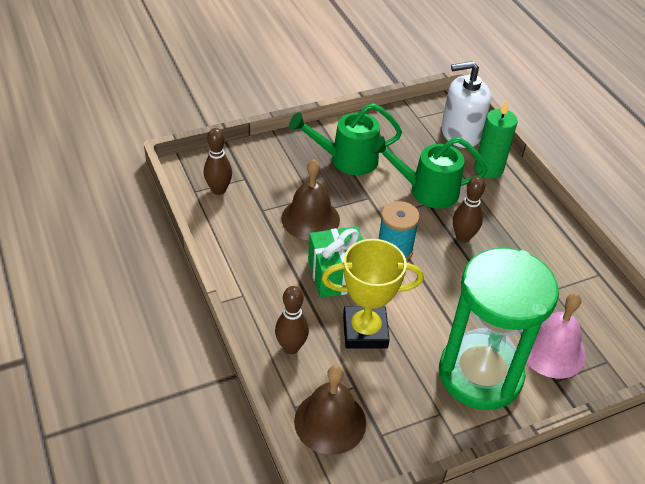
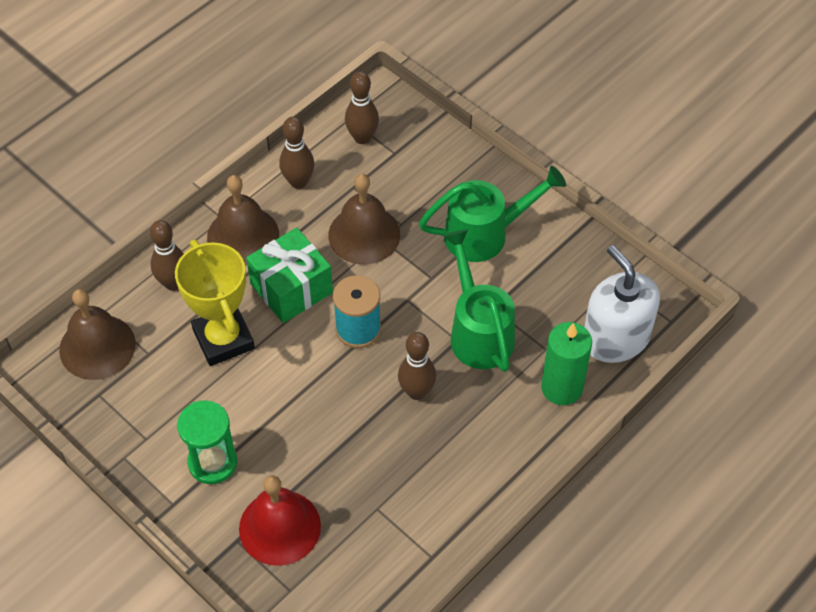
camera: 70 degrees right, 10 degrees up
green watering can [289,103,402,175] -> green watering can turned 105 degrees clockwise [419,166,566,262]
green hourglass [439,248,559,410] -> green hourglass [177,400,237,484], size x0.50
pink bell [526,293,586,379] -> red bell [239,475,321,566]
none -> brown bell [207,175,279,265]
none -> brown bowling pin [279,117,314,189]

